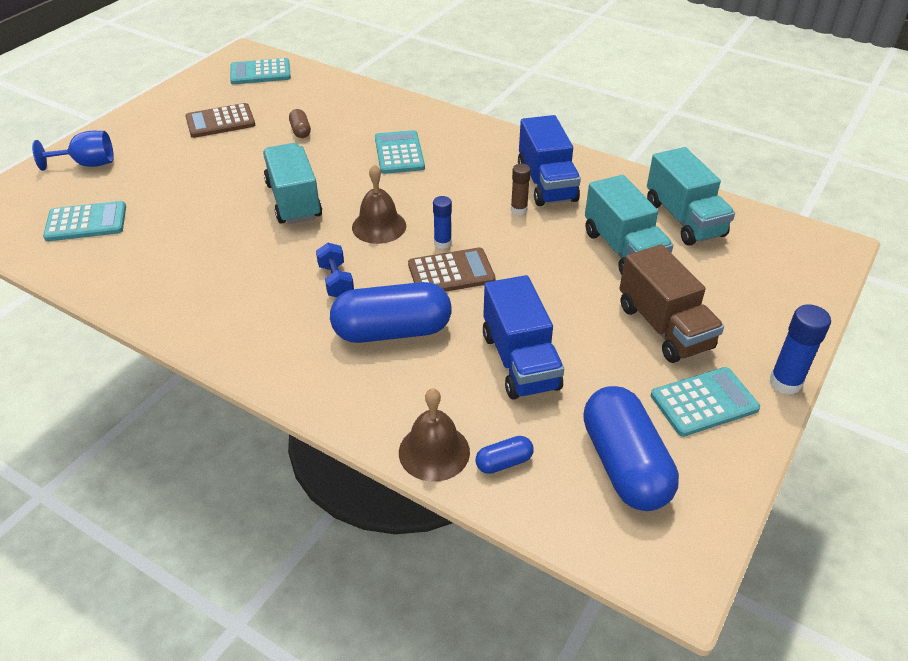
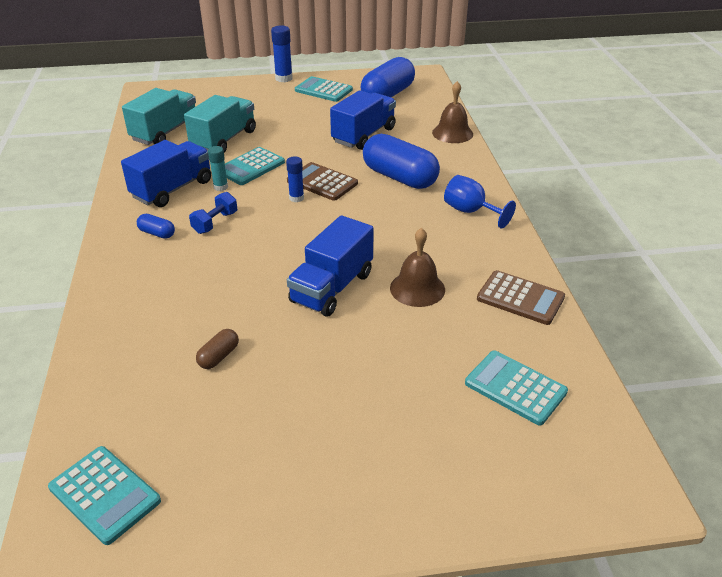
camera: 130 degrees left, 5 degrees down
blue goblet [32,131,114,171] -> blue goblet moved to [444,175,516,229]
brown calculator [185,103,255,138] -> brown calculator moved to [477,270,565,325]
turquoise truck [263,143,322,224] -> blue truck [287,215,374,316]
blue dumbbell [316,243,354,297] -> blue dumbbell moved to [189,192,237,234]
brown bell [352,164,406,244] -> brown bell moved to [390,228,445,307]
turquoise calculator [375,130,425,174] -> turquoise calculator moved to [225,147,285,185]
blue capsule [476,436,534,474] -> blue capsule moved to [137,214,175,239]
brown glue stick [511,164,531,215] -> turquoise glue stick [208,146,228,191]
brown truck [619,244,724,363] -> none

